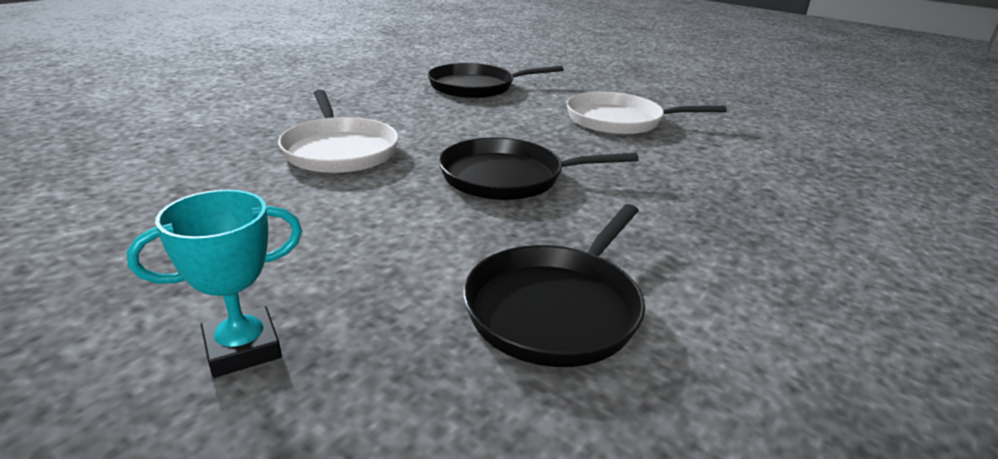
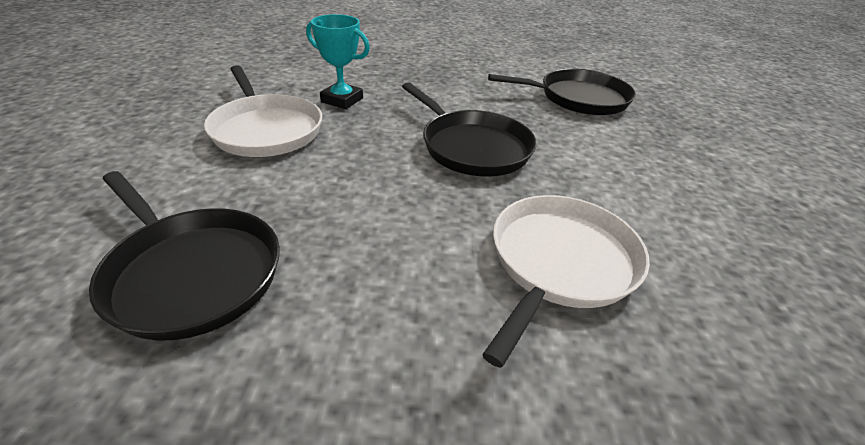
camera: 125 degrees left, 10 degrees up
turquoise trophy [127,190,302,378] -> turquoise trophy moved to [306,14,370,109]

